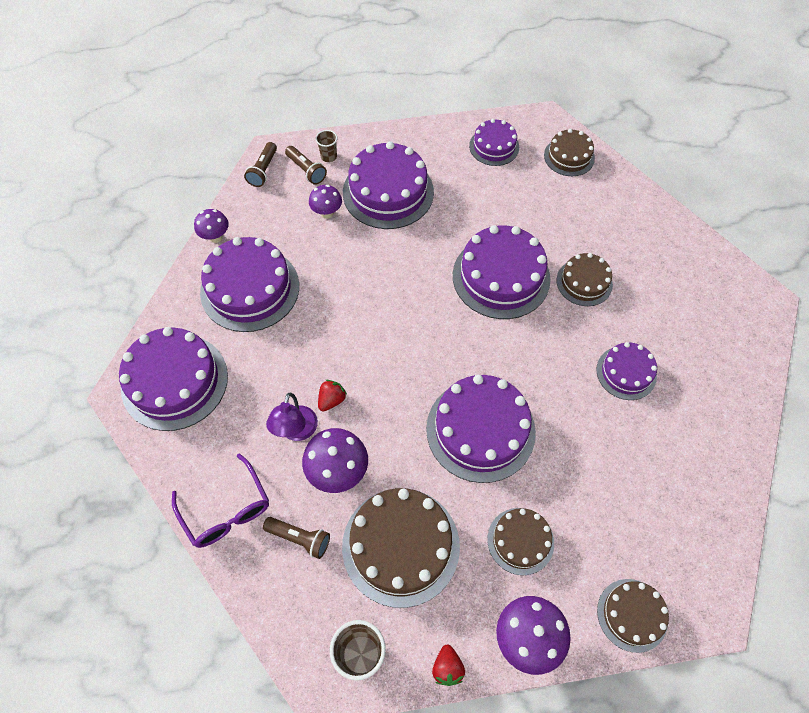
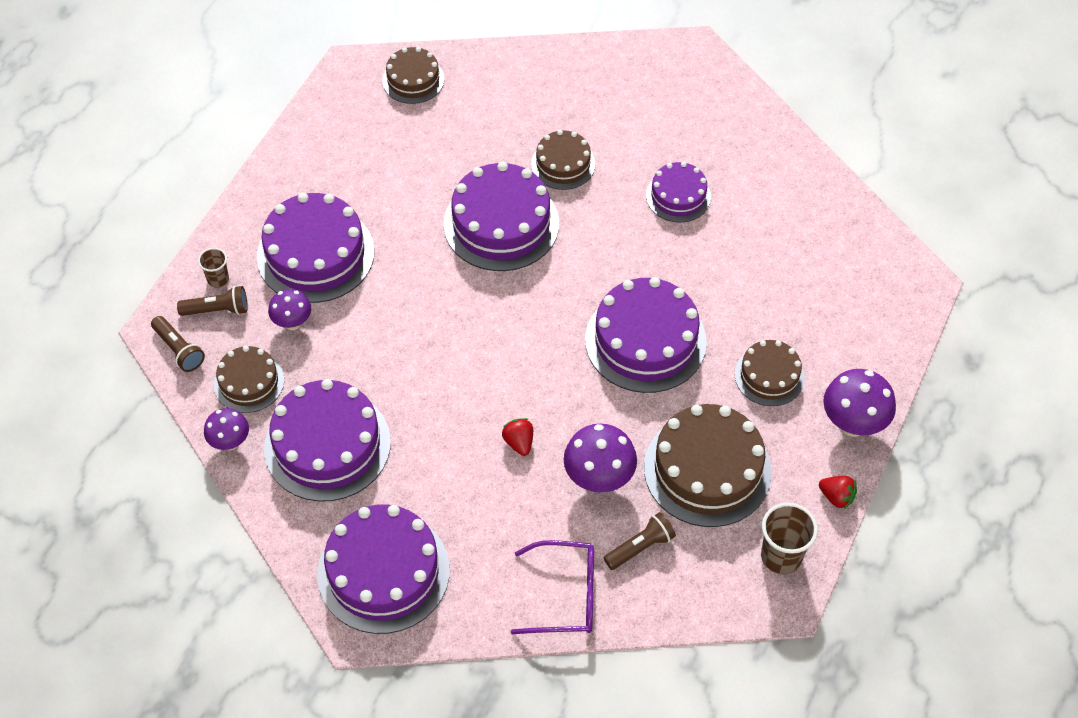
camera: 55 degrees left, 5 degrees down
purple lamp [266,393,318,441] -> none
purple cake [469,119,519,166] -> none
brown cake [597,579,669,653] -> brown cake moved to [214,346,284,413]

